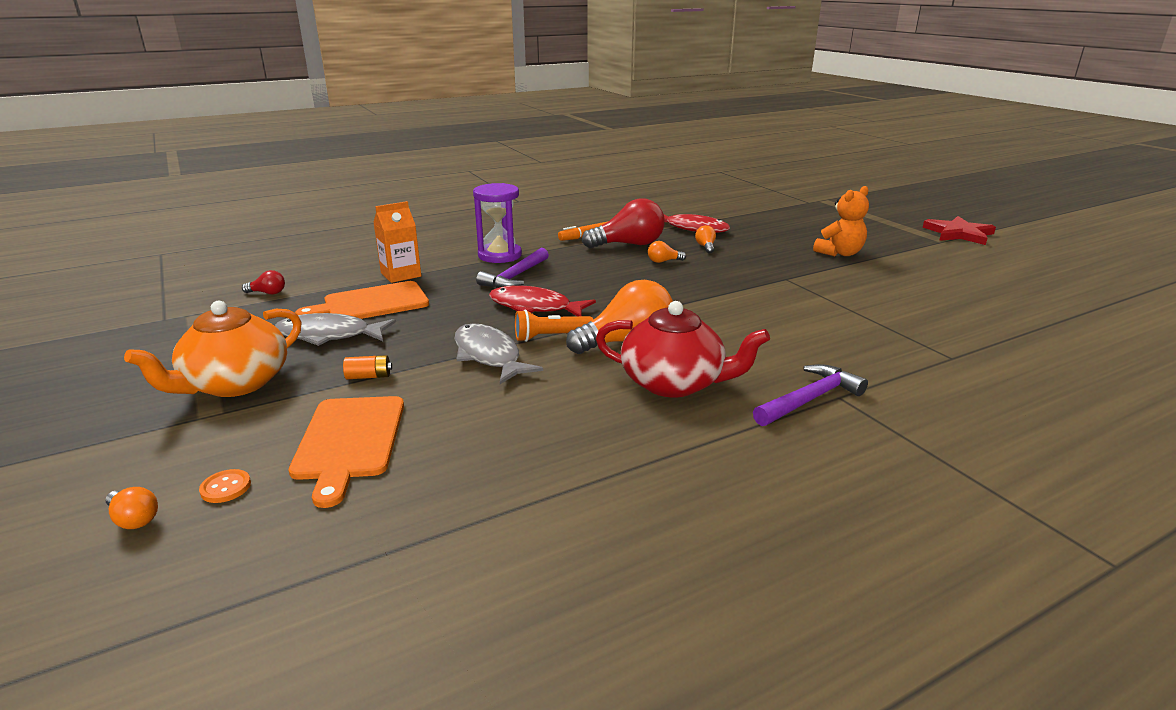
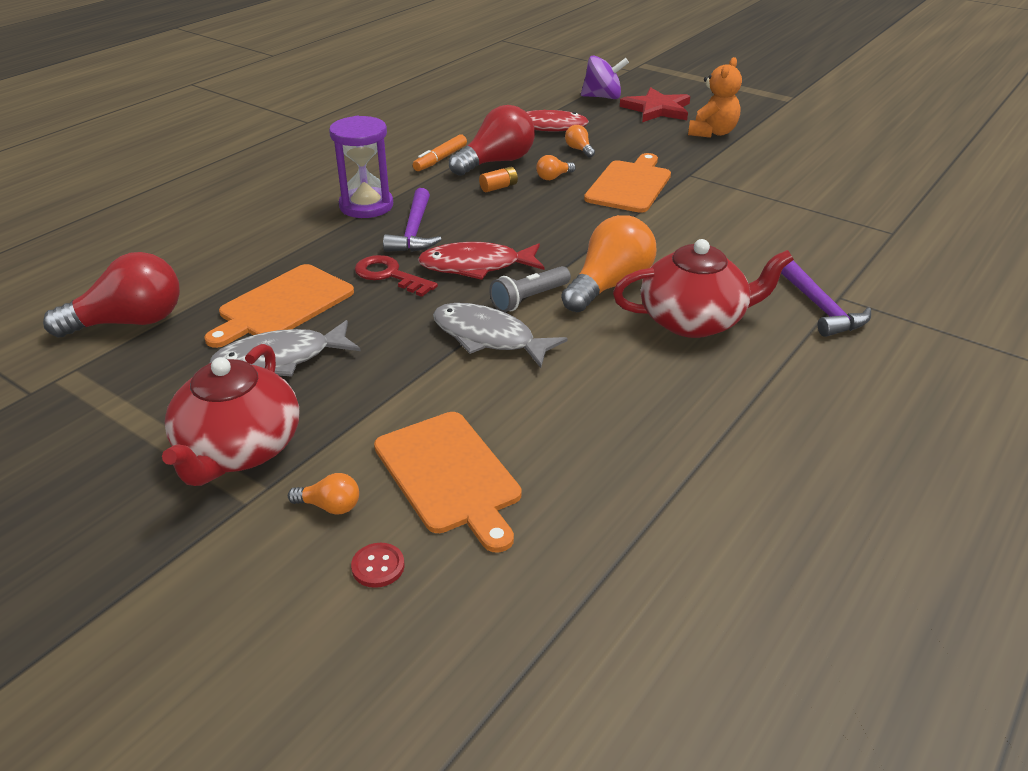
camera: 25 degrees left, 10 degrees up
orange light bulb [105,487,158,529] -> orange light bulb moved to [288,473,359,514]
orange teapot [124,301,302,397] -> red teapot [162,344,299,486]
orange button [199,469,251,503] -> red button [351,543,405,588]
red light bulb [242,270,285,294] -> red light bulb [43,252,180,337], size x2.25
orange battery [343,355,392,379] -> orange battery moved to [479,167,518,192]
orange carton [373,201,421,283] -> none
orange flashlight [515,310,593,342] -> grey flashlight [489,266,571,312]
purple hammer [753,364,868,426] -> purple hammer turned 135 degrees clockwise [781,261,871,337]
red star [923,216,996,245] -> red star moved to [620,87,690,122]
none -> red key [355,255,438,297]
none -> purple spinning top [581,56,629,99]
none -> orange cutting board [584,153,671,213]

